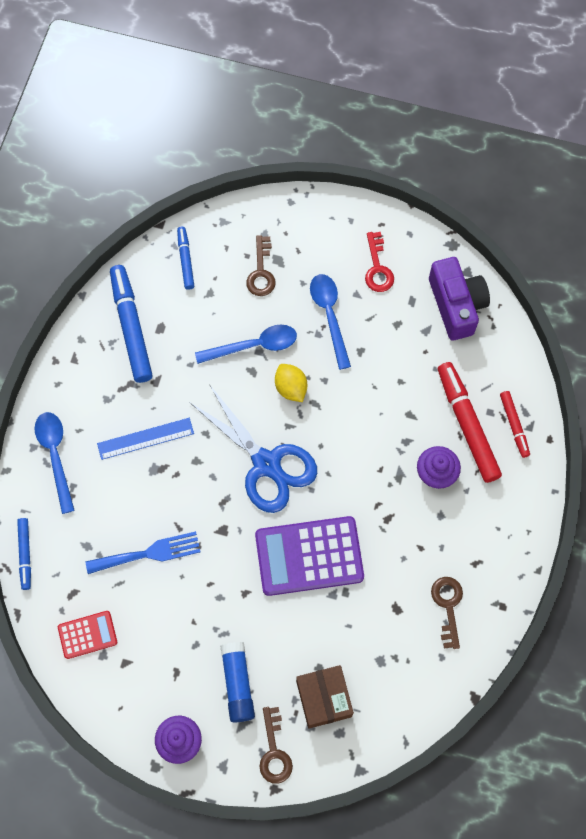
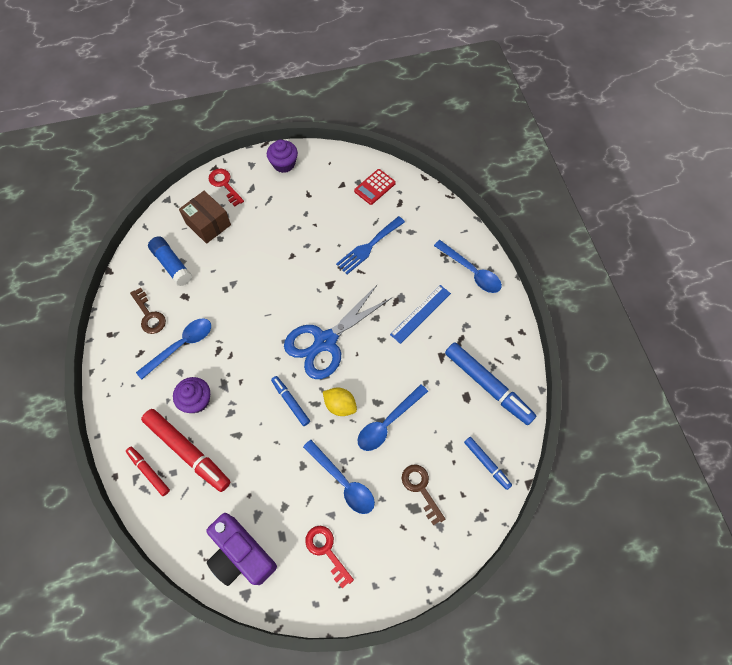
camera: 150 degrees right, 5 degrees down
blue marker [17,518,31,590] -> blue marker moved to [271,376,310,426]
blue scissors [189,384,317,513] -> blue scissors turned 60 degrees counterclockwise [284,284,392,379]
blue glue stick [221,642,255,723] -> blue glue stick moved to [148,236,192,286]
purple calculator [255,516,364,596] -> none
brown key [259,707,293,784] -> red key [209,168,244,206]
none -> blue spoon [136,318,211,380]

